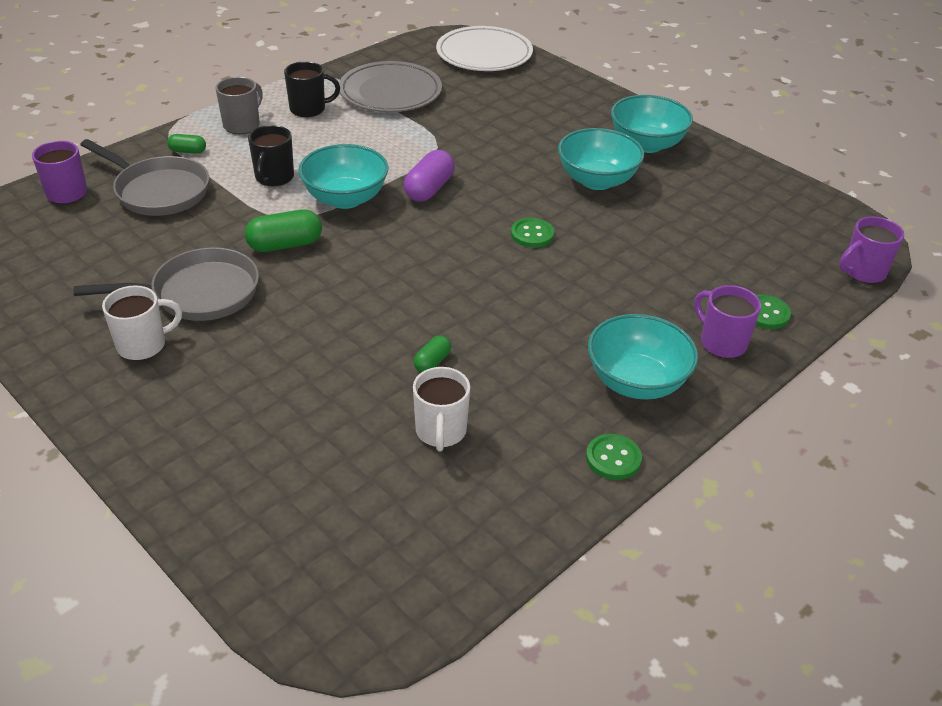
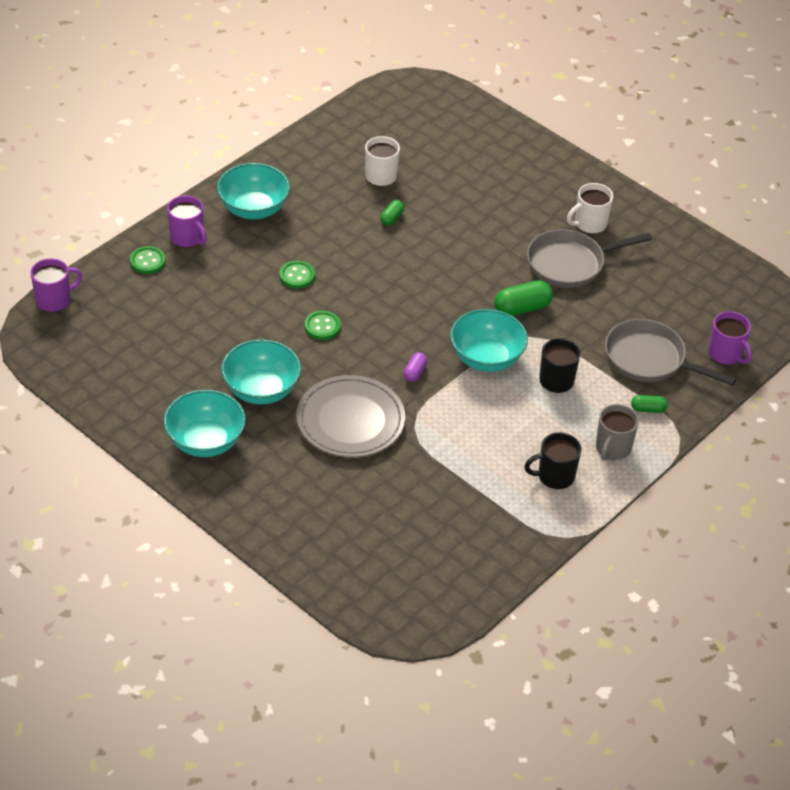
camera: 175 degrees right, 5 degrees up
grey plate [339,61,442,112] -> grey plate moved to [296,375,405,457]
purple capsule [404,150,454,202] -> purple capsule [404,352,427,382], size x0.57
white plate [436,26,533,71] -> none
green button [586,434,642,480] -> green button moved to [279,261,315,289]

